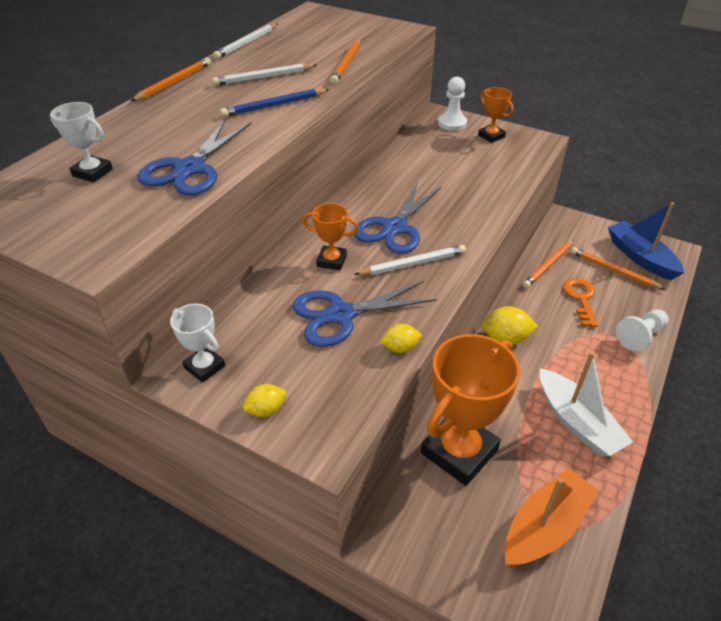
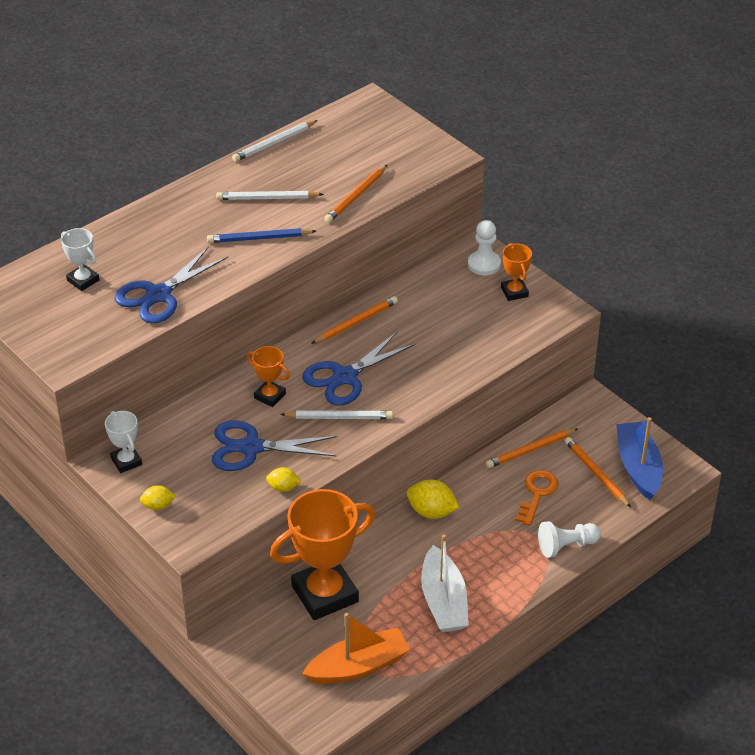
camera: 20 degrees right, 0 degrees up
orange pencil [131,57,211,101] -> orange pencil moved to [311,296,398,344]

